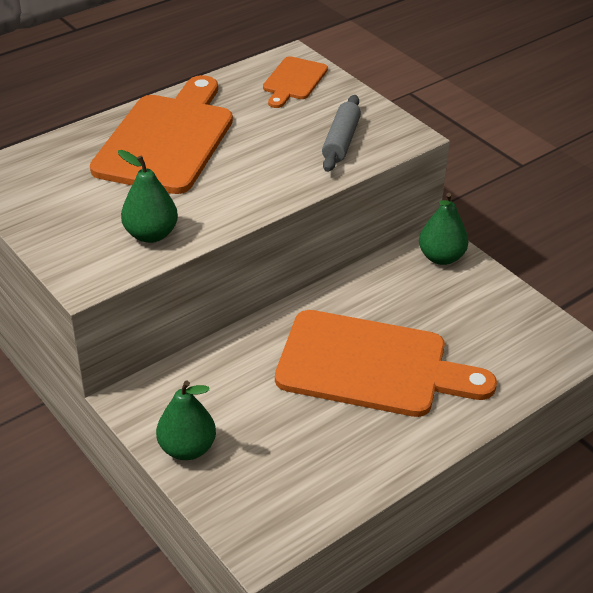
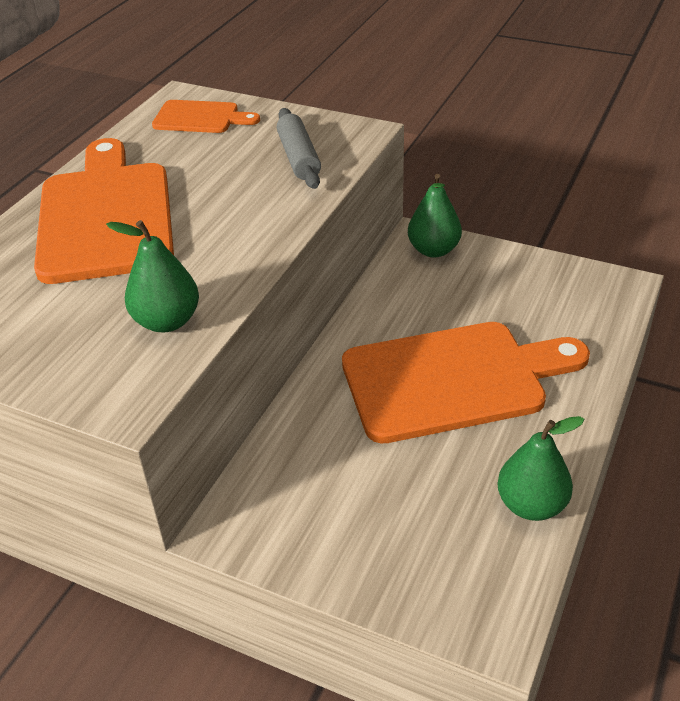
camera: 25 degrees left, 0 degrees up
green pear [156,381,216,460] -> green pear moved to [498,416,584,521]
orange cutting board [263,56,328,108] -> orange cutting board turned 75 degrees counterclockwise [152,100,260,133]

